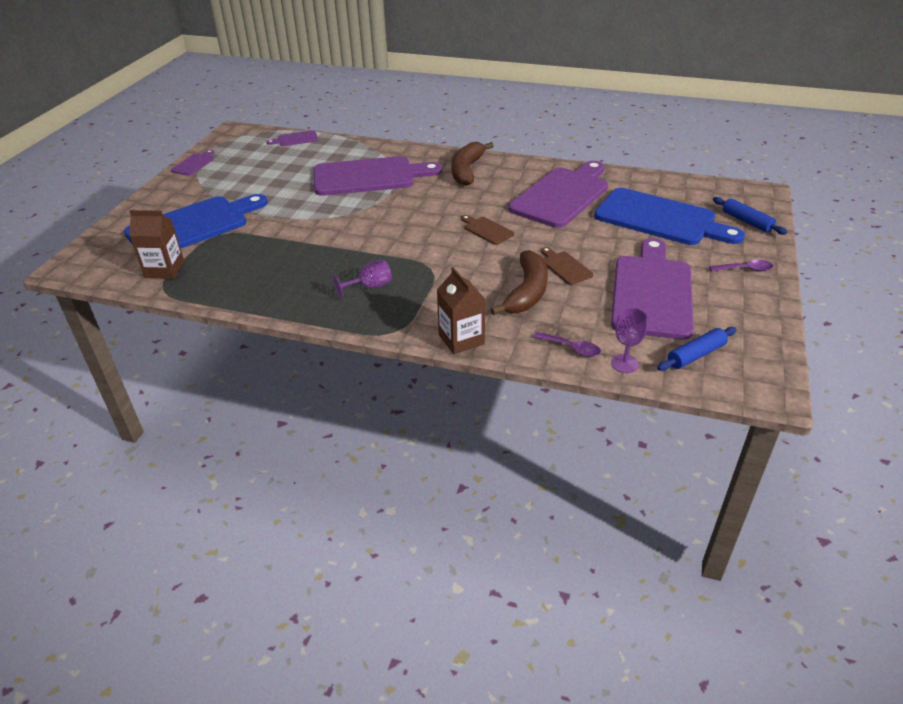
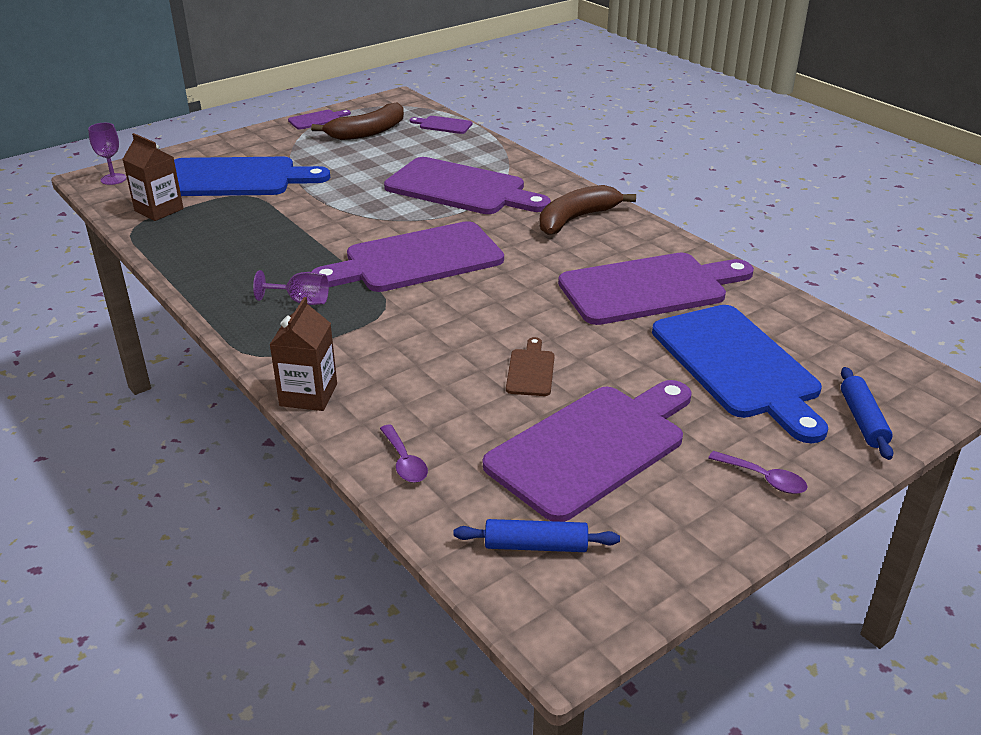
camera: 35 degrees right, 5 degrees down
brown cutting board [461,215,514,245] -> none
brown banana [490,250,548,315] -> brown banana moved to [311,102,404,140]
purple goblet [611,307,648,373] -> purple goblet moved to [88,123,126,185]
none -> purple cutting board [311,221,504,292]

